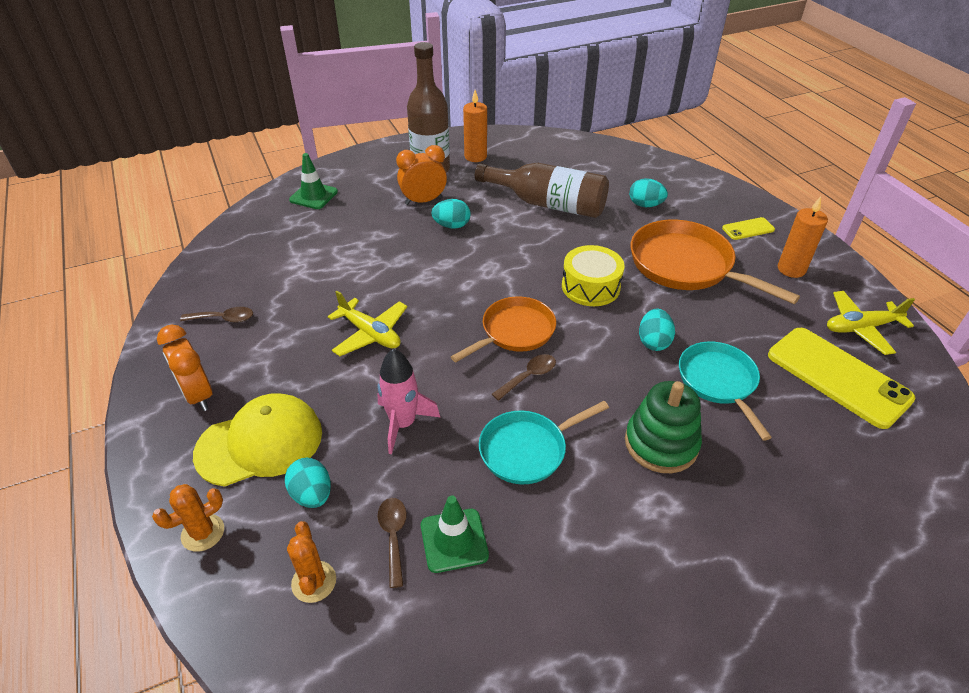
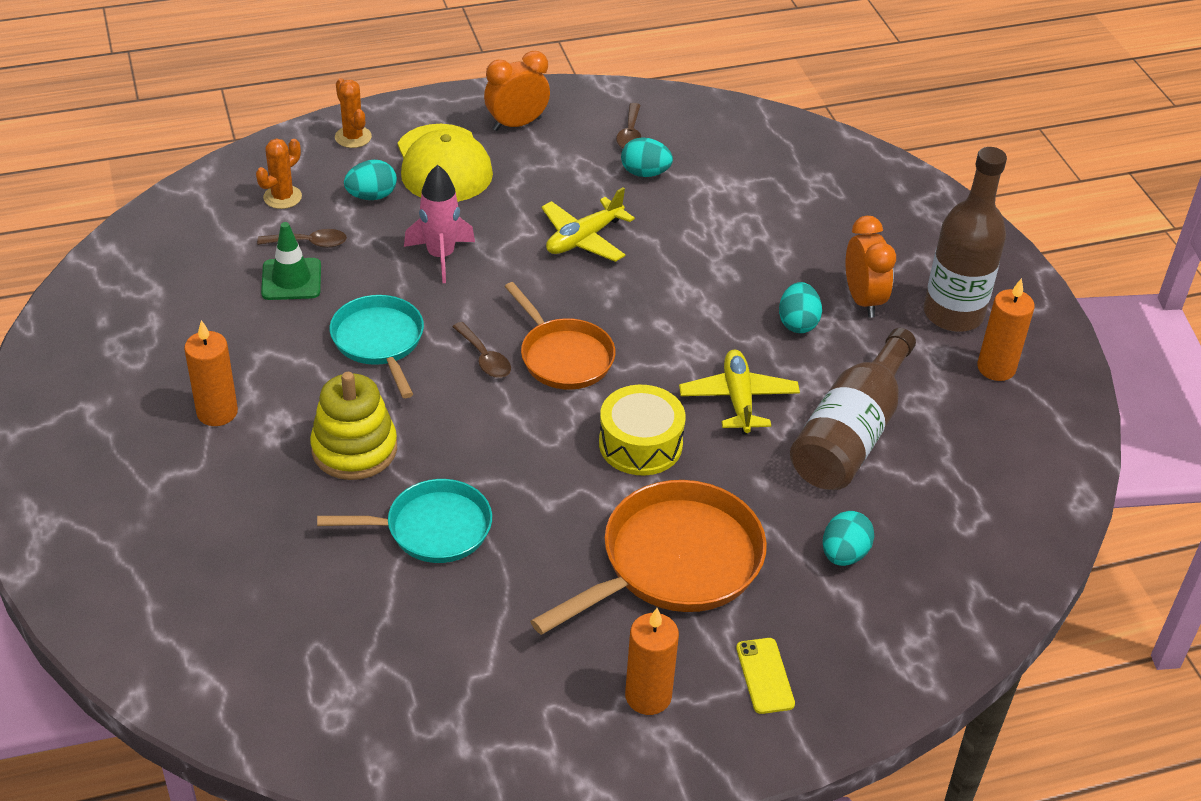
camera: 95 degrees right, 0 degrees up
orange cactus [287,521,336,603] -> orange cactus turned 45 degrees counterclockwise [256,139,302,209]
green traffic cone [289,153,338,209] -> none
green stacking toy [625,381,702,473] -> yellow stacking toy [310,372,397,480]
turquoise egg [639,309,675,351] -> turquoise egg moved to [621,137,673,177]
yellow phone [768,328,916,429] -> none
yellow plane [827,291,915,355] -> yellow plane moved to [679,349,800,435]
none -> orange candle [184,320,238,426]

